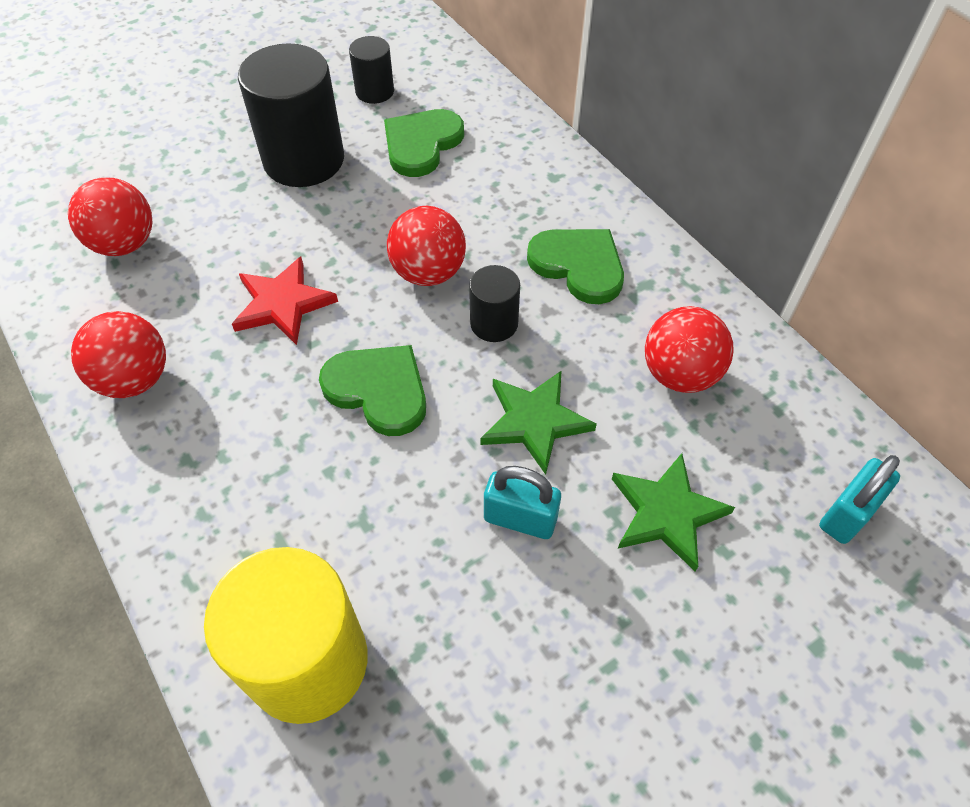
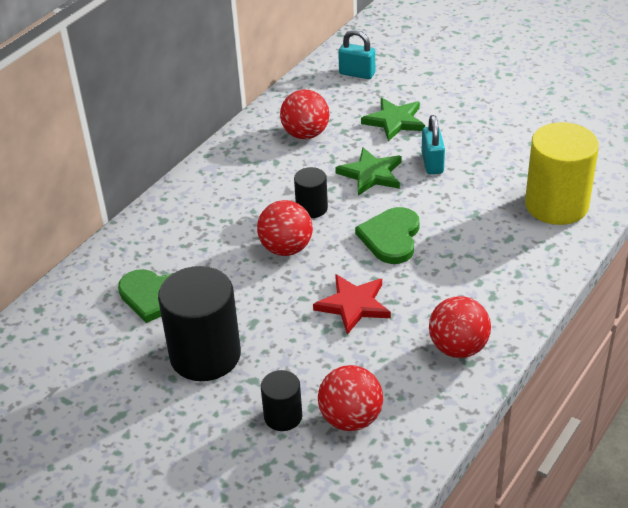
camera: 110 degrees left, 15 degrees down
black cylinder [349,36,394,104] -> black cylinder moved to [261,370,302,431]
green heart [527,229,624,304] -> none

